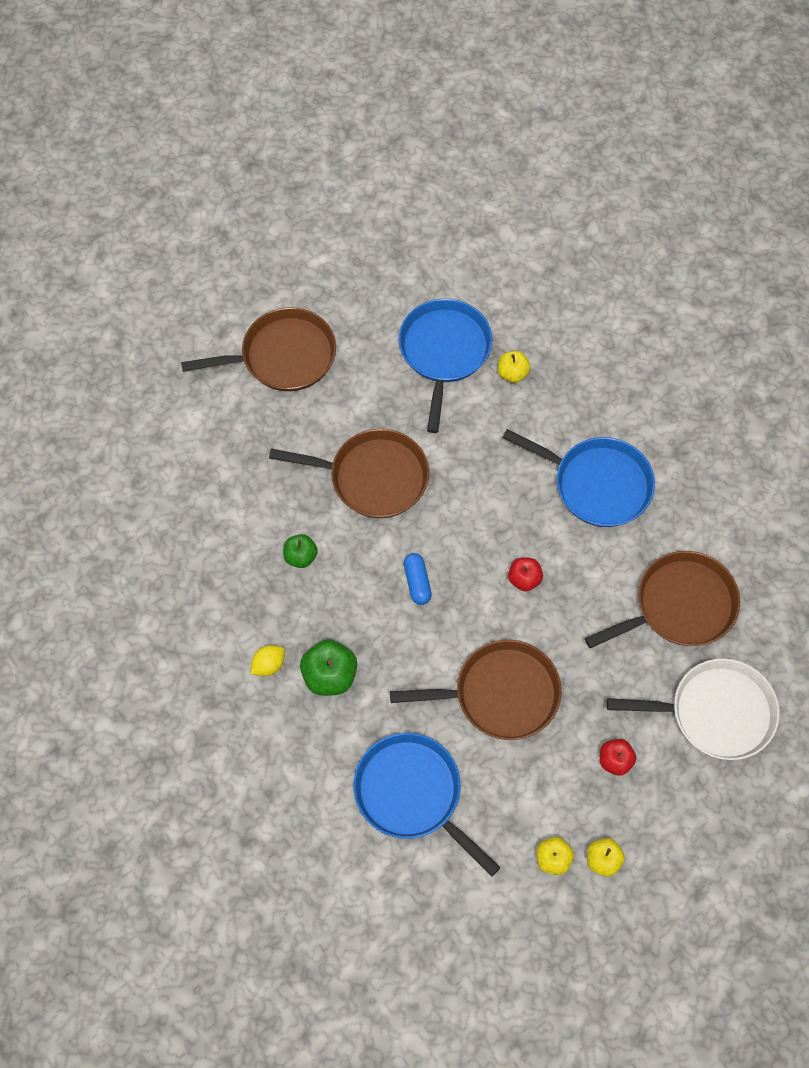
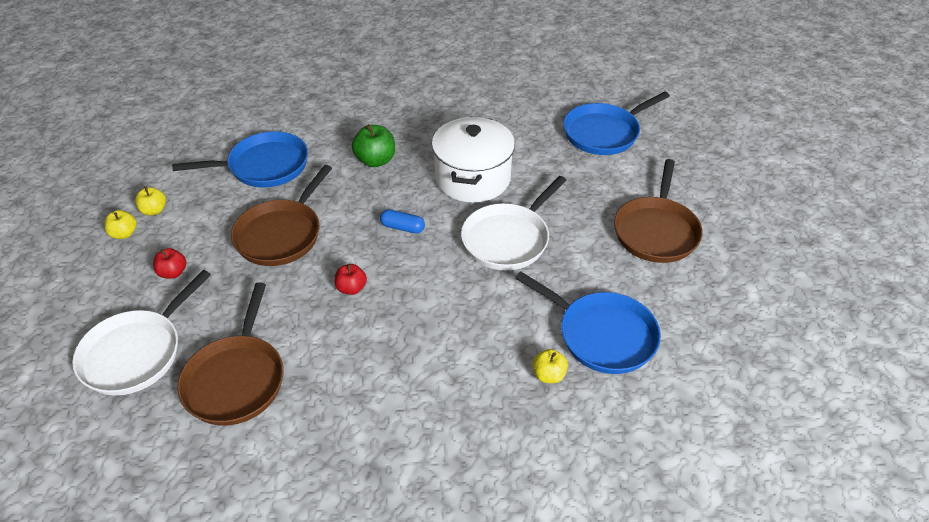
camera: 120 degrees right, 20 degrees down
yellow lemon [251,645,285,676] -> none
brown pan [269,429,429,518] -> white pan [461,176,567,271]
green apple [283,534,318,568] -> white pot [432,117,515,202]
blue pan [502,429,655,527] -> blue pan moved to [563,92,670,155]

